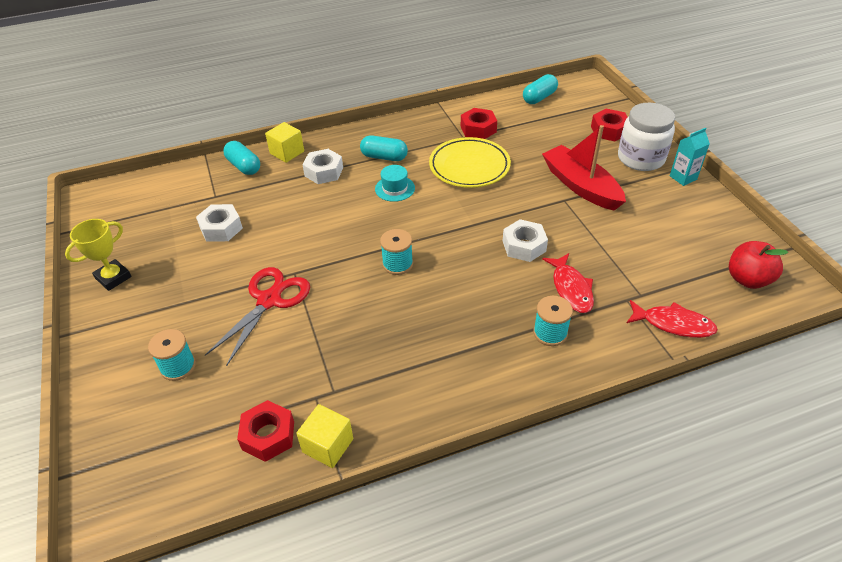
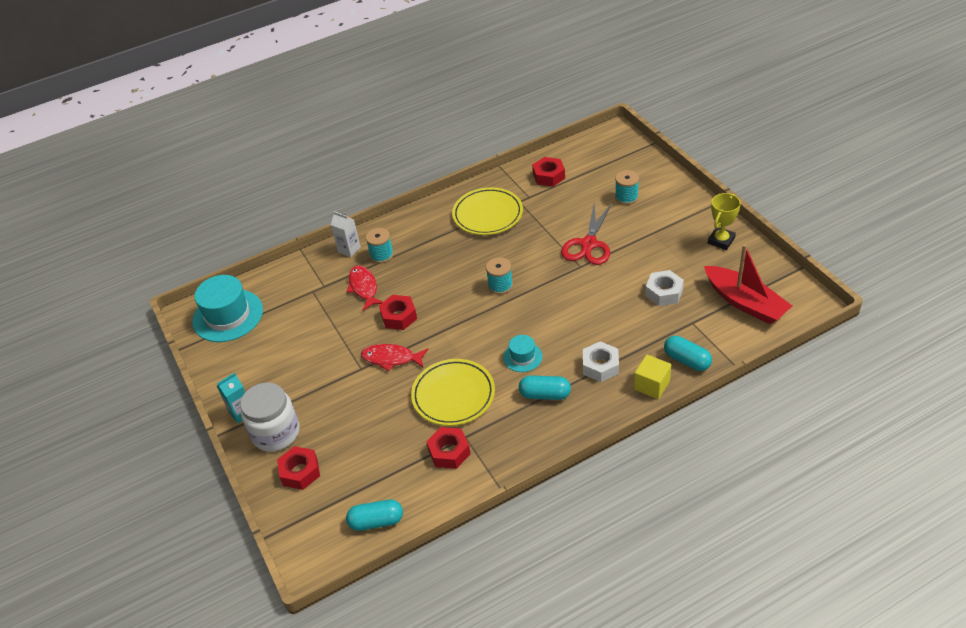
camera: 175 degrees right, 0 degrees up
yellow cube [296,404,353,468] -> none
white nut [503,219,548,262] -> red nut [379,295,417,330]
turquoise capsule [523,74,558,104] -> turquoise capsule turned 45 degrees clockwise [346,499,403,531]
red boat [542,125,626,211] -> red boat moved to [704,244,792,324]
red fish [627,300,718,338] -> red fish moved to [361,344,428,371]
red apple [729,241,788,289] -> turquoise hat [192,275,263,342]
none -> white carton [331,211,361,257]
none -> yellow plate [452,187,523,235]

